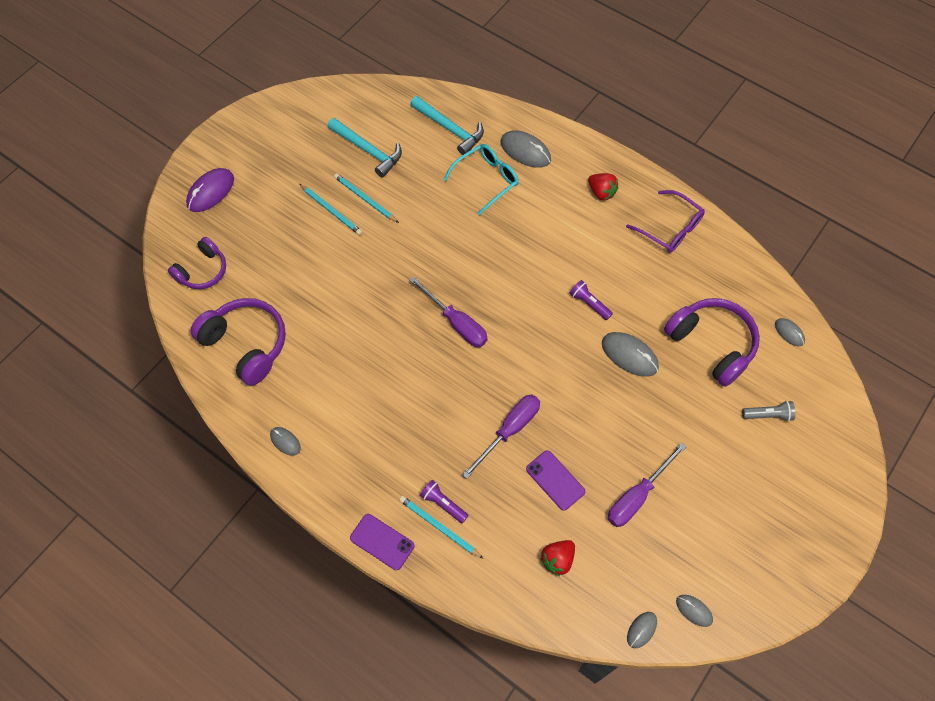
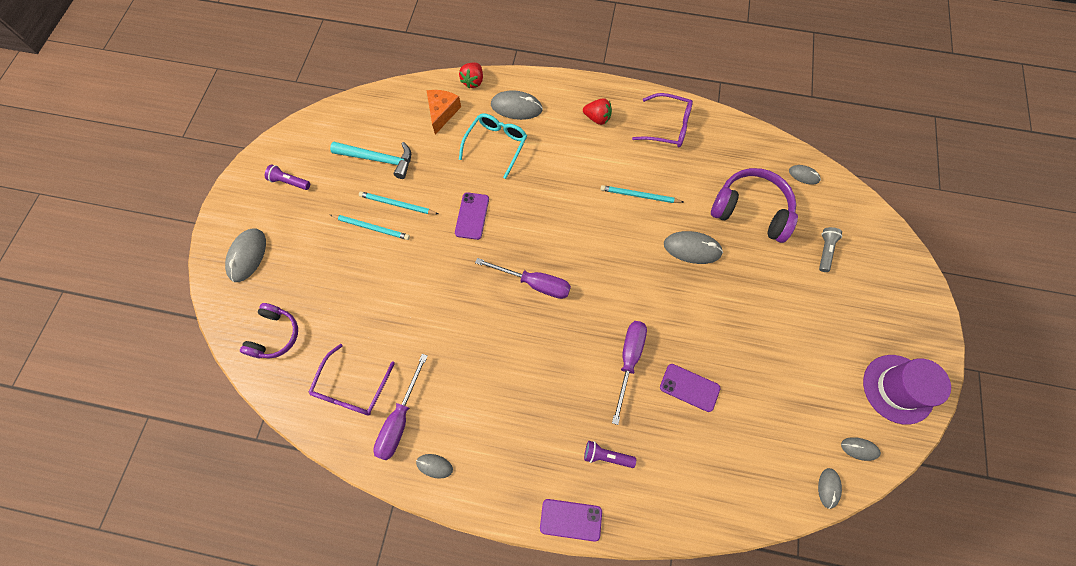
camera: 25 degrees left, 5 degrees up
purple mouse [186,168,234,212] -> grey mouse [225,228,266,282]
purple headphones [190,298,286,386] -> purple glasses [309,344,395,416]
turquoise pencil [399,496,484,559] -> turquoise pencil moved to [600,185,684,203]
turquoise hammer [410,96,484,155] -> orange cheese [426,90,461,134]
red strawberry [540,540,575,576] -> red strawberry moved to [459,62,483,89]
purple flashlight [569,280,613,320] -> purple flashlight moved to [265,165,310,190]
purple screwdriver [608,442,687,527] -> purple screwdriver moved to [373,354,428,460]
grey flashlight [742,401,795,422] -> grey flashlight turned 45 degrees counterclockwise [819,227,842,272]
none -> purple phone [455,192,489,240]
none -> purple hat [863,355,951,425]

